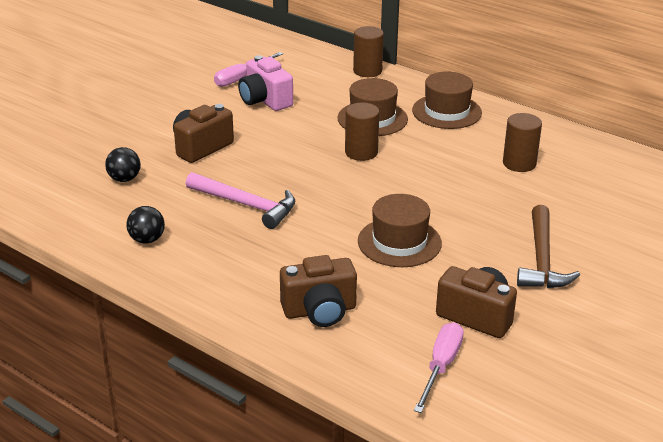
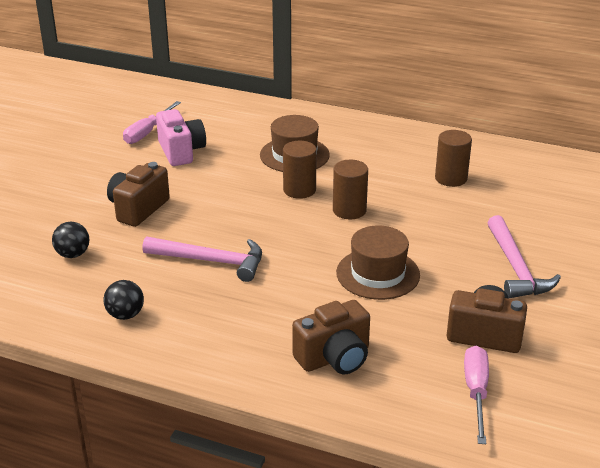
camera: 15 degrees left, 0 degrees up
pink camera [238,55,293,111] -> pink camera turned 150 degrees counterclockwise [156,109,206,166]
brown cylinder [353,26,384,77] -> brown cylinder moved to [333,160,368,219]
brown hat [412,72,482,129] -> none
brown hammer [517,205,580,288] -> pink hammer [488,215,561,298]

